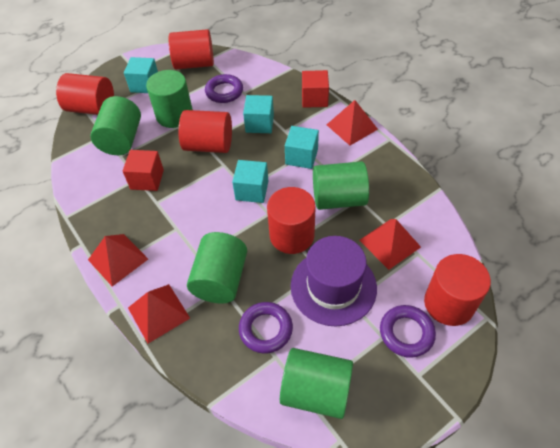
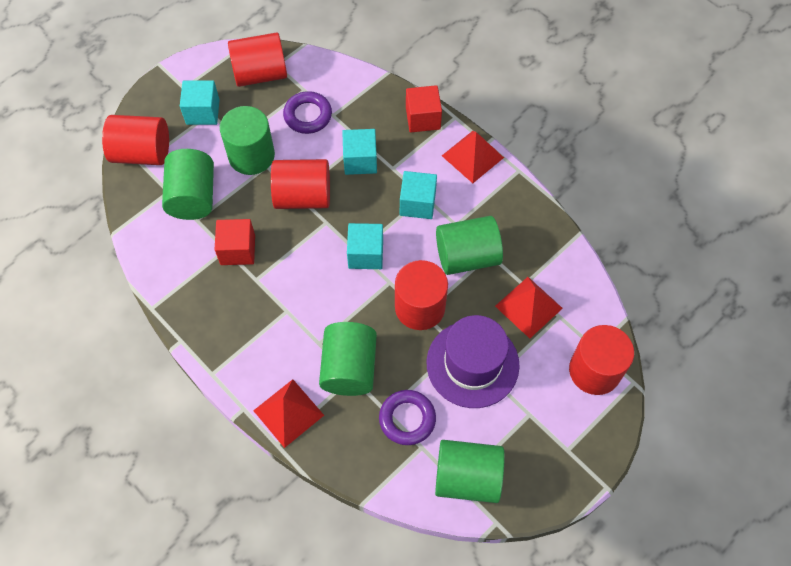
camera: 10 degrees left, 10 degrees up
red pyramid [88,234,148,287] -> none
purple ring [380,305,436,358] -> none

